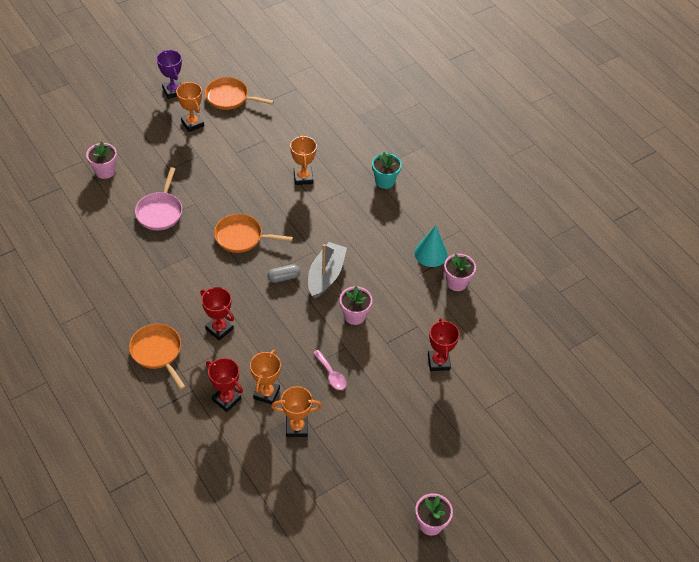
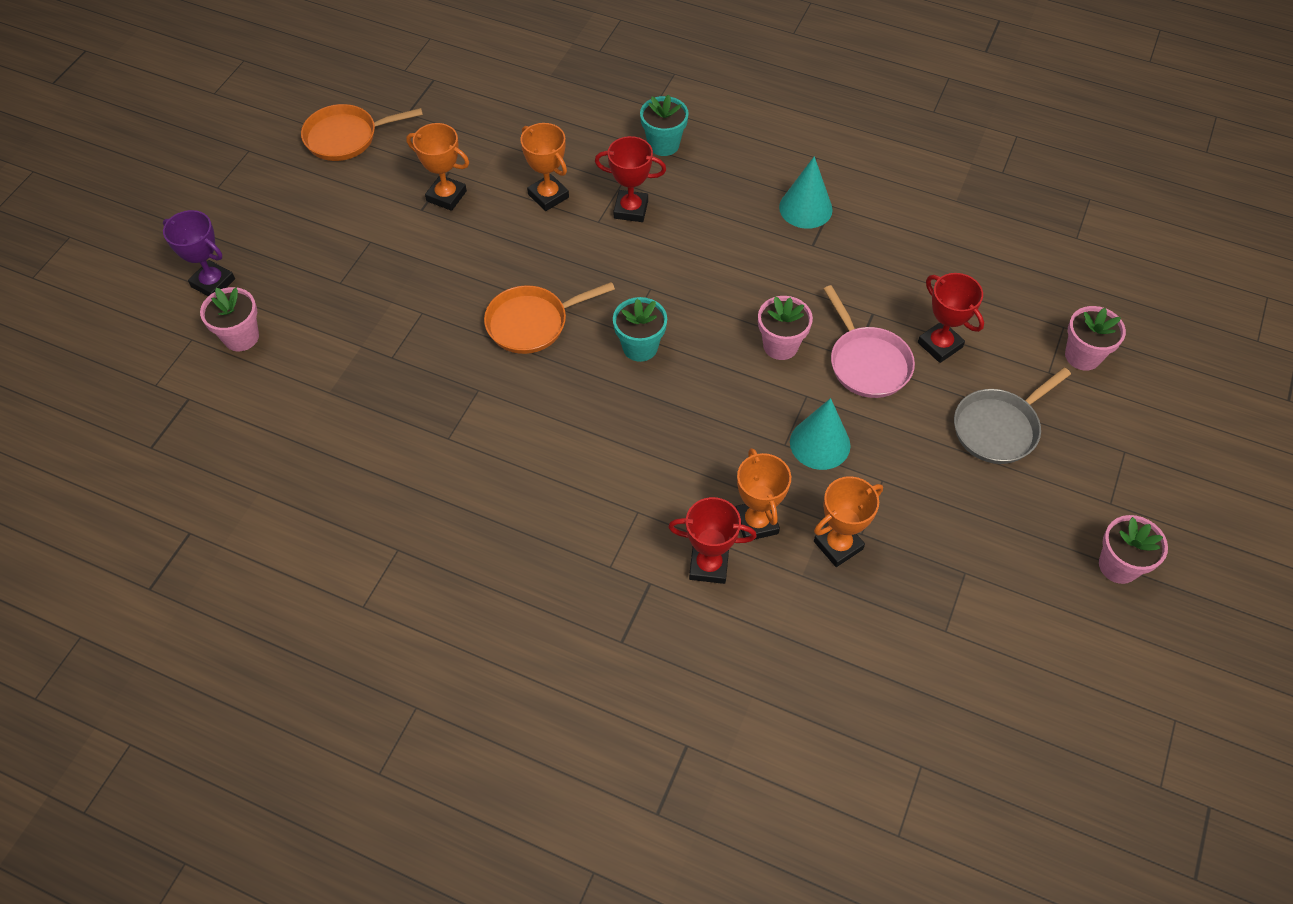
camera: 30 degrees left, 5 degrees up
orange pan [129,324,185,390] -> none
pink pan [135,167,182,230] -> pink pan moved to [824,285,915,398]
purple trophy [157,50,182,99] -> purple trophy moved to [163,210,235,296]
orange trophy [176,82,204,132] -> orange trophy moved to [406,123,469,211]
red trophy [200,287,234,341] -> red trophy moved to [595,136,666,222]
grey capsule [267,264,300,283] -> turquoise flower pot [613,297,667,362]
grey boat [308,242,347,299] -> none
pink spoon [313,350,347,390] -> turquoise cone [790,398,850,470]
pink flower pot [444,254,476,291] -> pink flower pot moved to [1065,306,1126,371]
none -> grey pan [954,367,1071,464]

